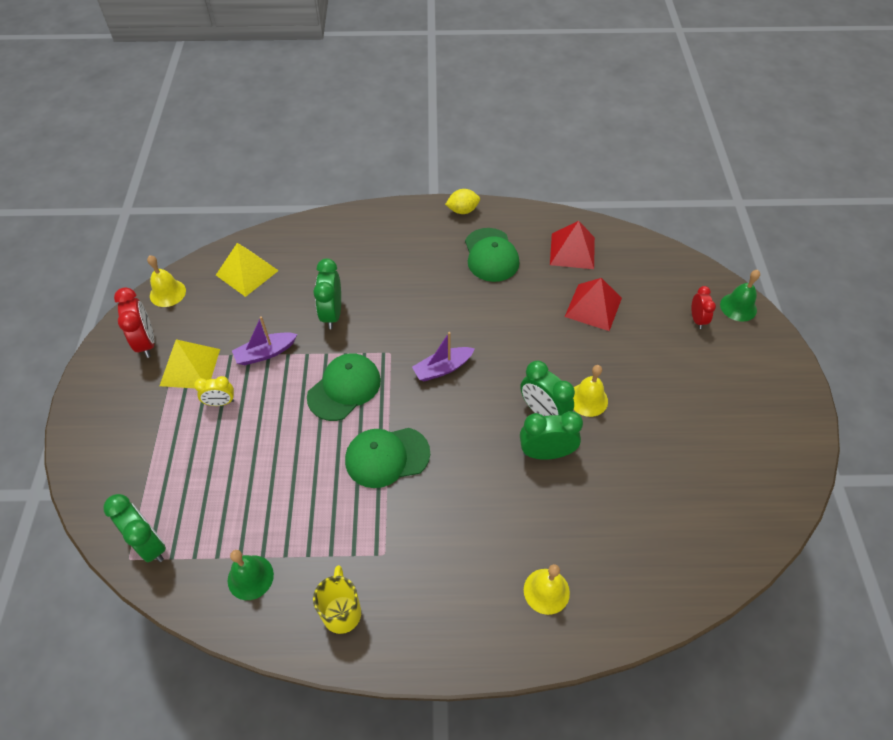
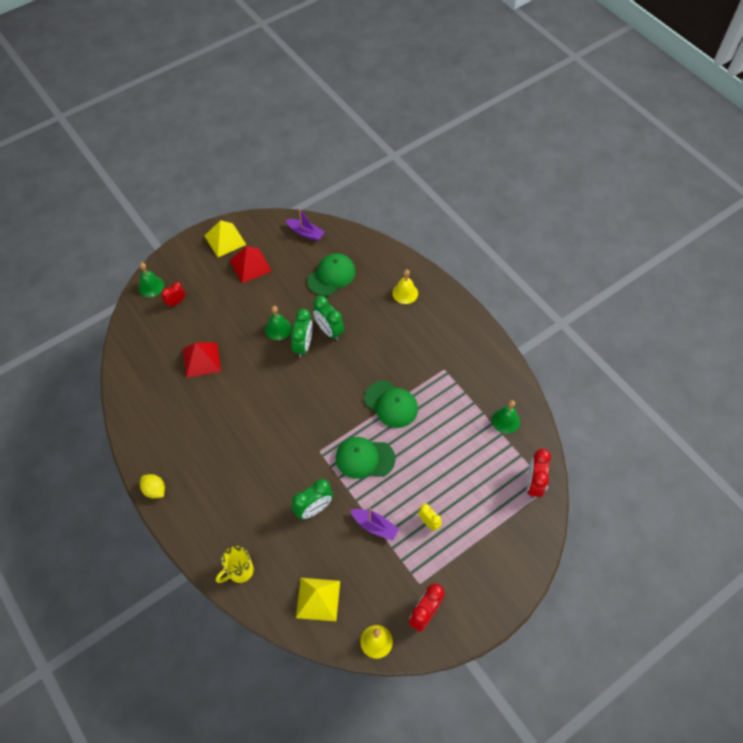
camera: 125 degrees left, 5 degrees up
green clock [104,494,166,562] -> red clock [527,449,551,499]
yellow pyramid [160,339,220,388] -> yellow pyramid moved to [205,220,247,257]
yellow mug [313,565,361,634] -> yellow mug moved to [216,546,254,583]
purple boat [412,332,475,381] -> purple boat moved to [286,207,325,241]
green cap [465,228,519,282] -> green cap moved to [307,253,356,296]
red pyramid [550,221,595,269] -> red pyramid moved to [230,246,272,283]
yellow bell [573,365,608,417] -> green bell [265,306,291,340]

